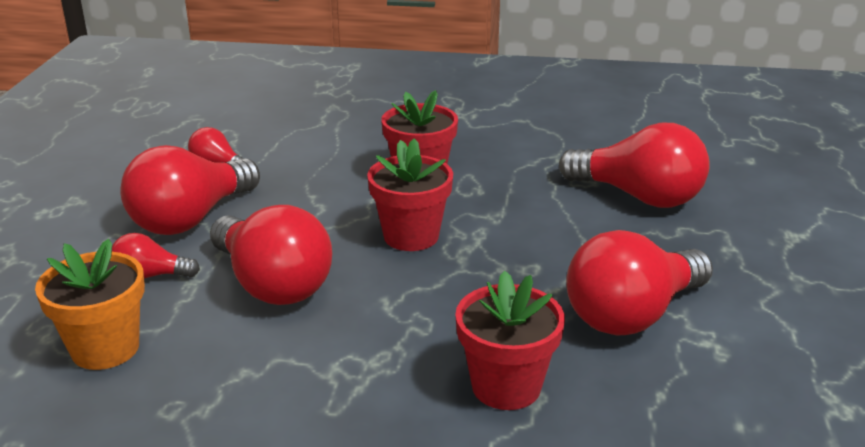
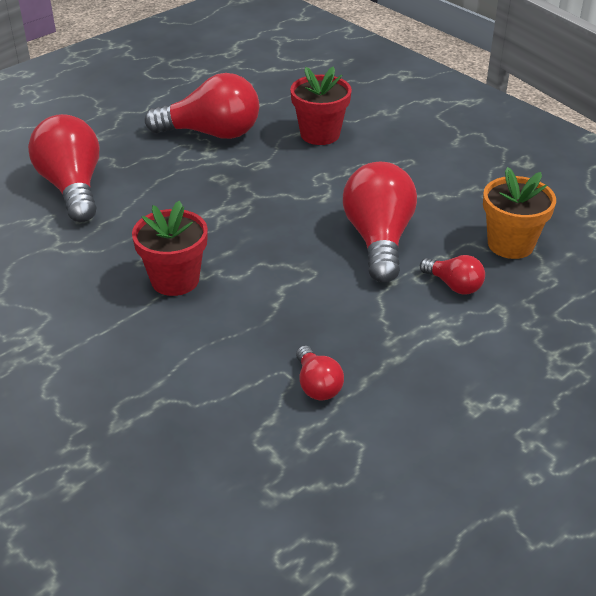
camera: 140 degrees left, 10 degrees up
red light bulb [120,145,260,235] -> none
red flower pot [367,138,453,251] -> none

